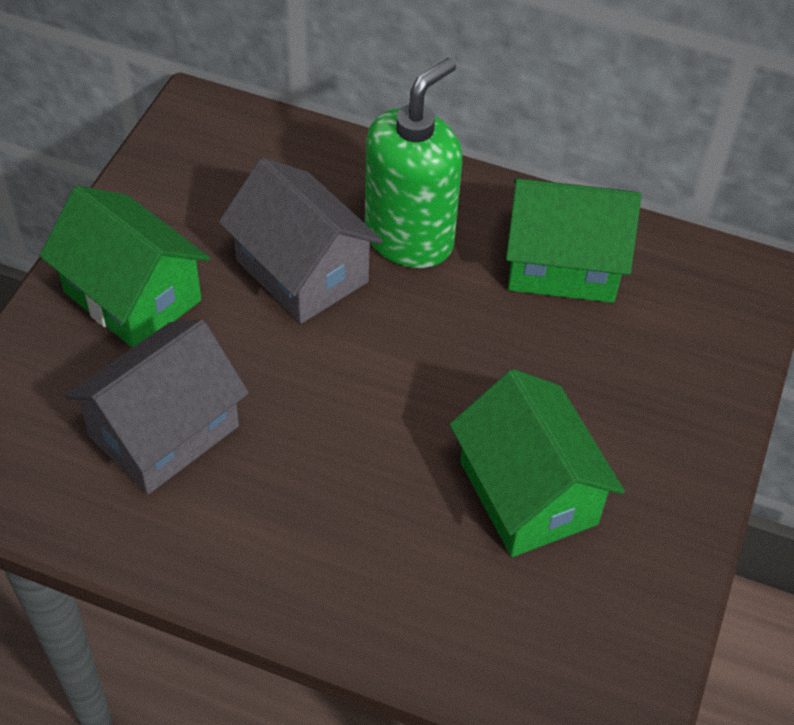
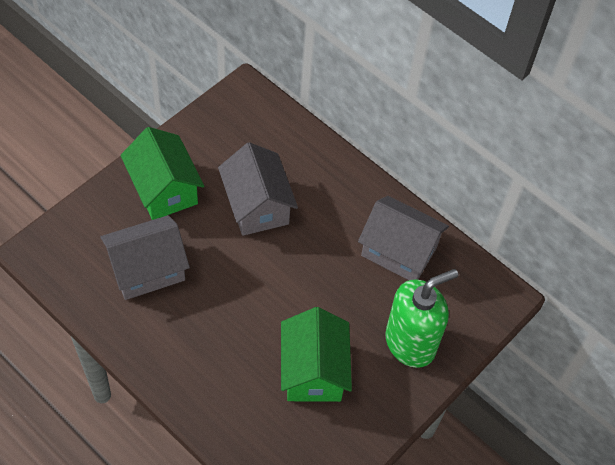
camera: 20 degrees right, 5 degrees up
green soap dispenser [365,58,462,268] -> green soap dispenser moved to [385,269,458,368]
green house [506,178,641,303] -> grey house [358,196,449,280]

